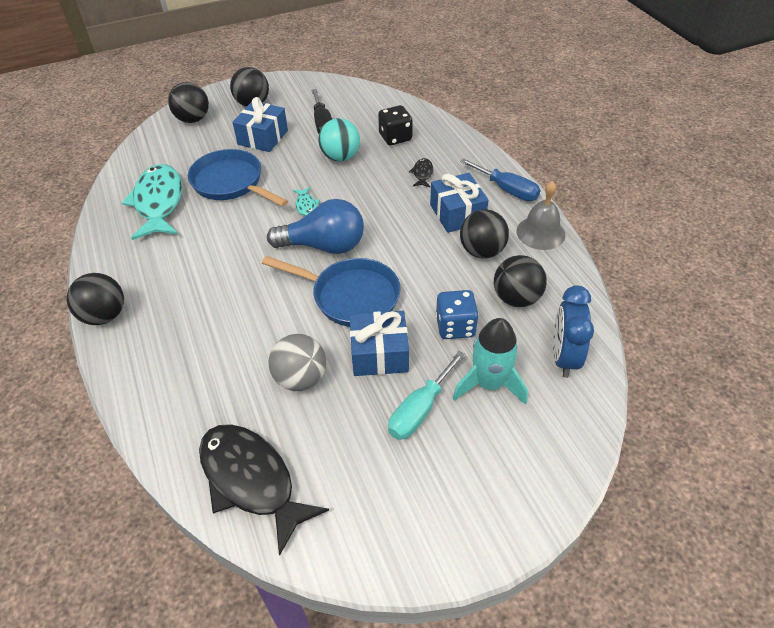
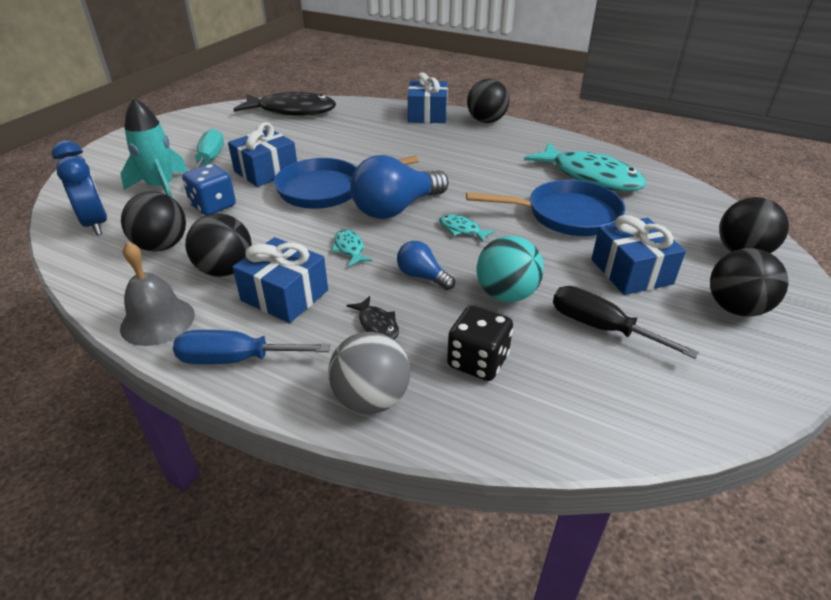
camera: 140 degrees right, 10 degrees down
grey ball [269,334,326,391] -> grey ball moved to [328,332,410,414]
none -> turquoise fish [332,229,372,267]
none -> blue light bulb [397,241,455,290]
none -> blue gift [408,73,448,123]

